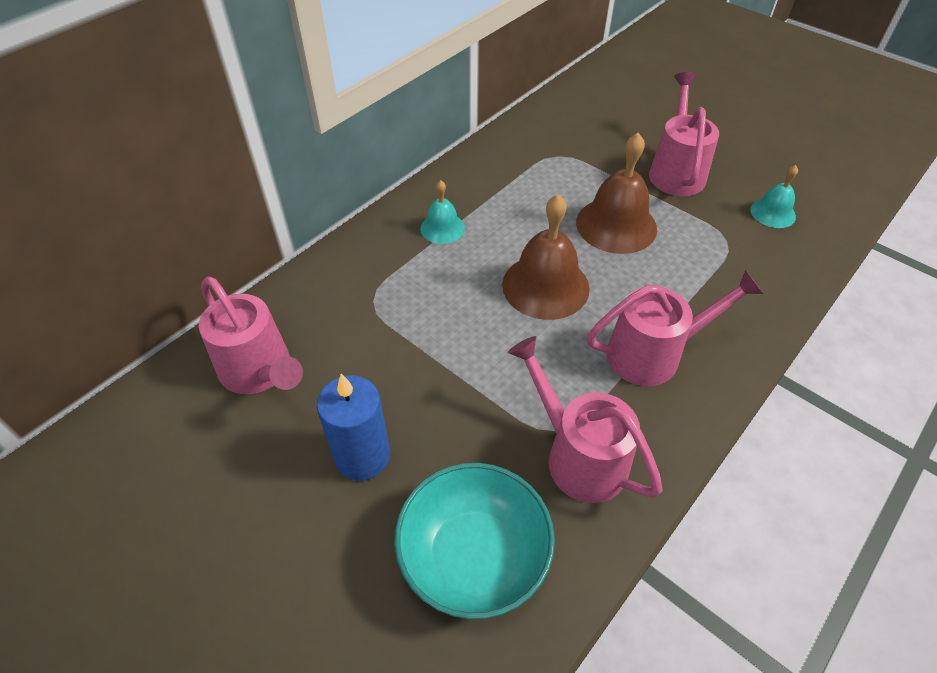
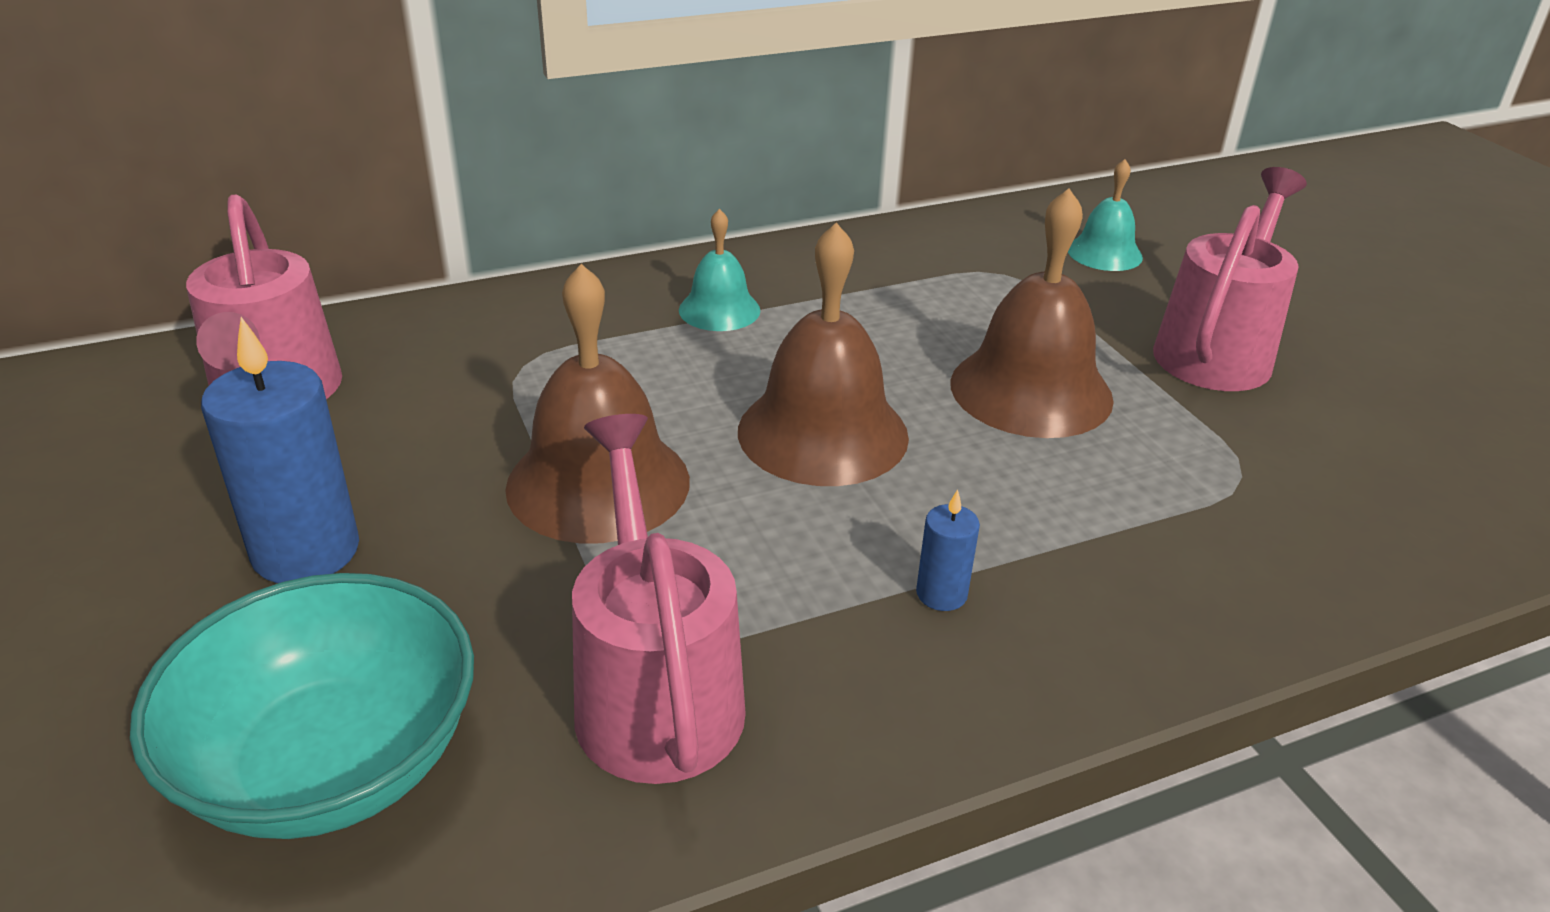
camera: 25 degrees right, 15 degrees down
pink watering can [587,269,763,386] -> blue candle [916,489,980,611]
turquoise bell [750,165,798,228] -> turquoise bell moved to [1068,159,1143,271]
none -> brown bell [505,264,690,543]

